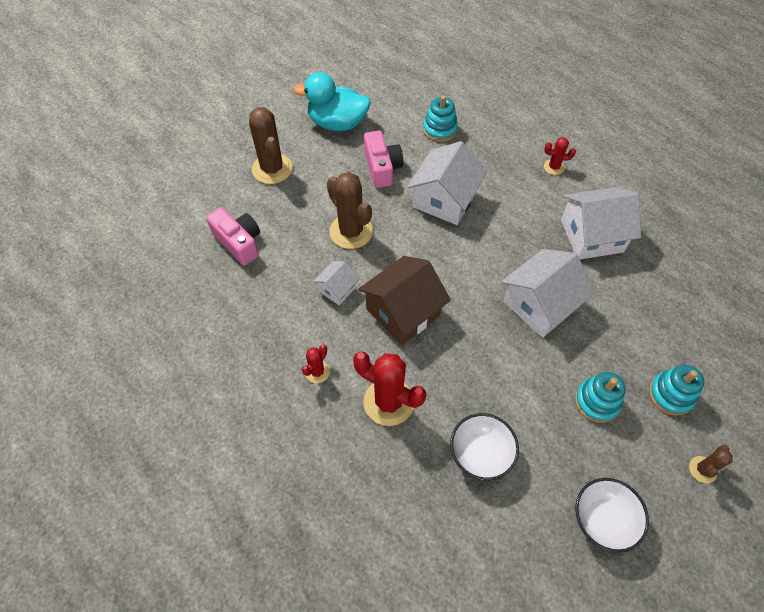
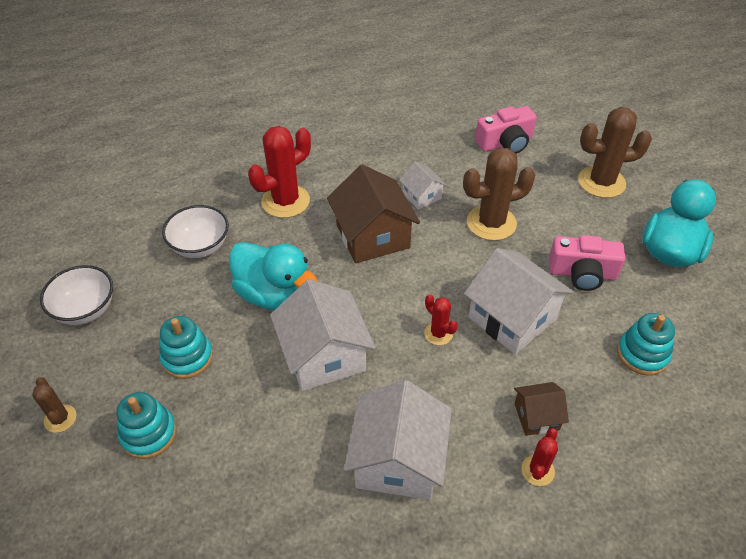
camera: 110 degrees right, 10 degrees down
red cactus [301,344,330,383] -> red cactus moved to [424,294,458,345]
none -> turquoise duck [229,242,317,310]
none -> brown house [514,382,569,436]

